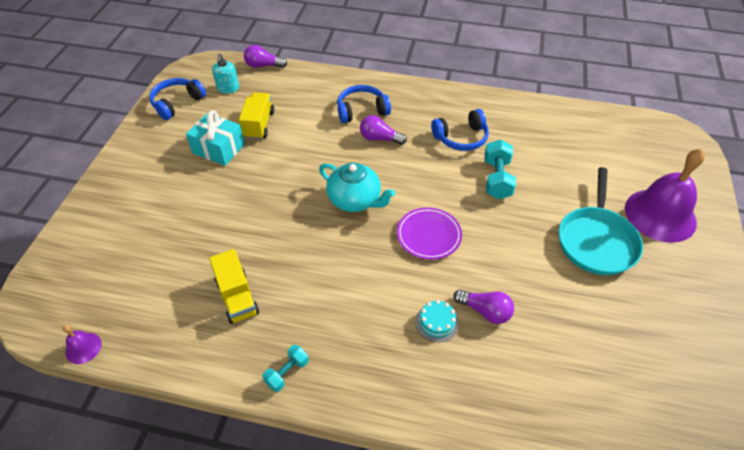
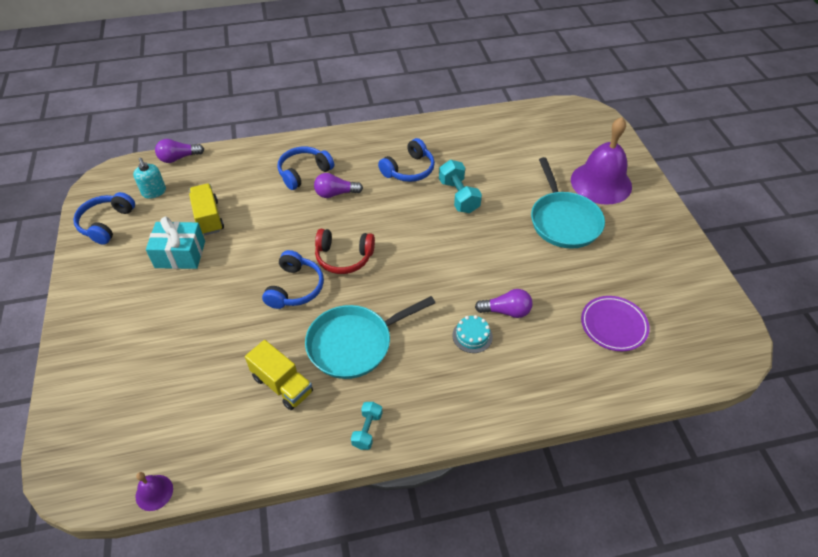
camera: 25 degrees left, 0 degrees up
turquoise teapot [319,163,395,212] -> red headphones [315,229,375,274]
purple plate [397,207,462,260] -> purple plate moved to [581,296,650,351]
none -> blue headphones [262,250,324,309]
none -> turquoise pan [305,296,435,379]

